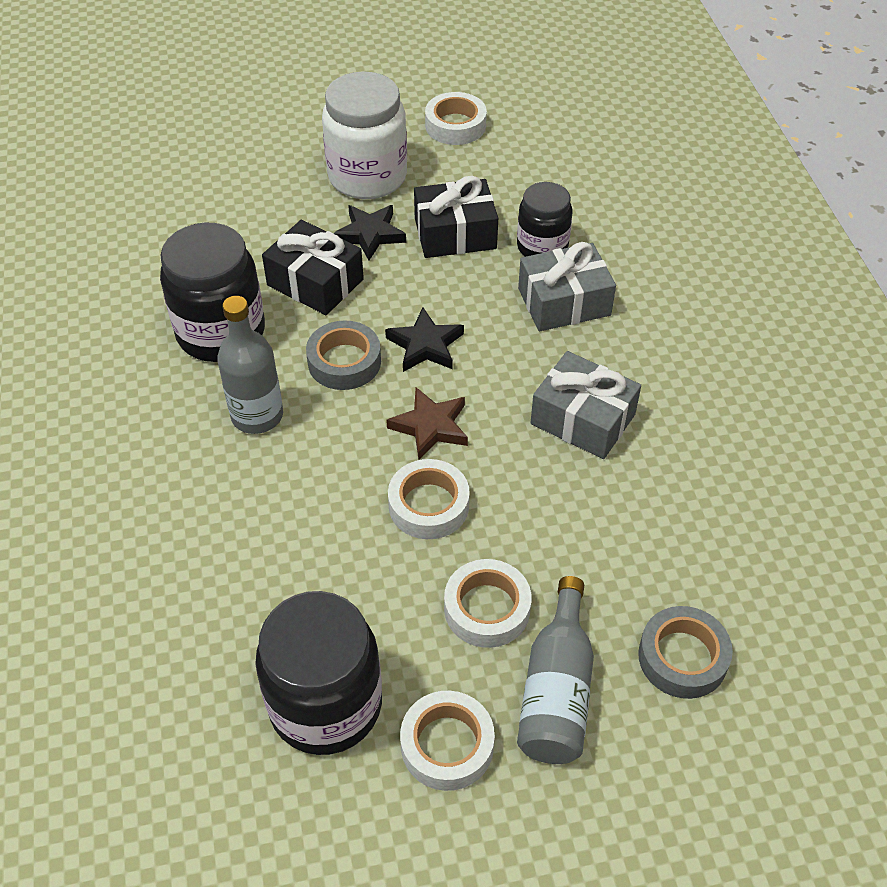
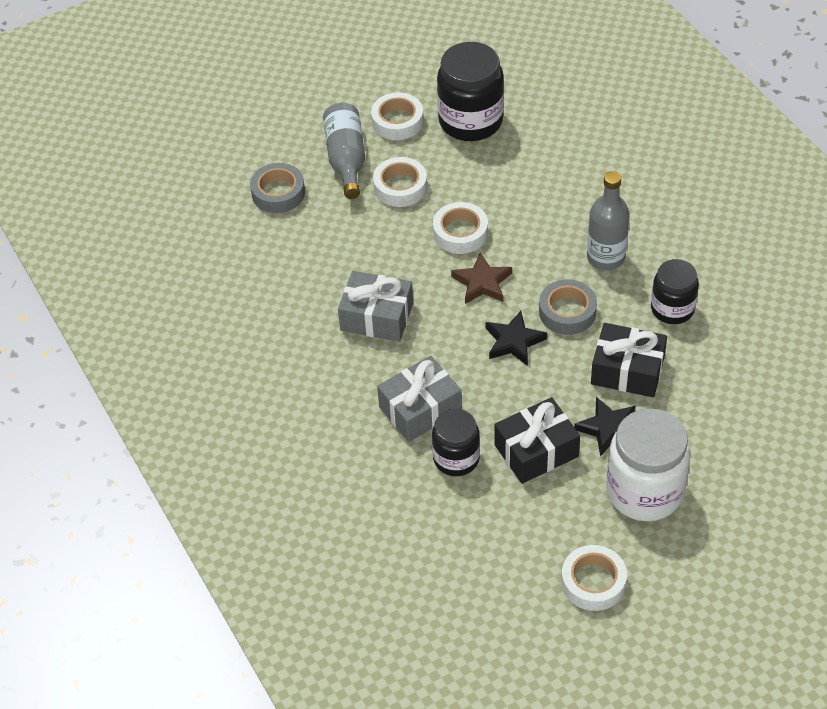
camera: 165 degrees right, 0 degrees up
black jar [160,223,265,362] -> black jar [651,259,699,324], size x0.62

